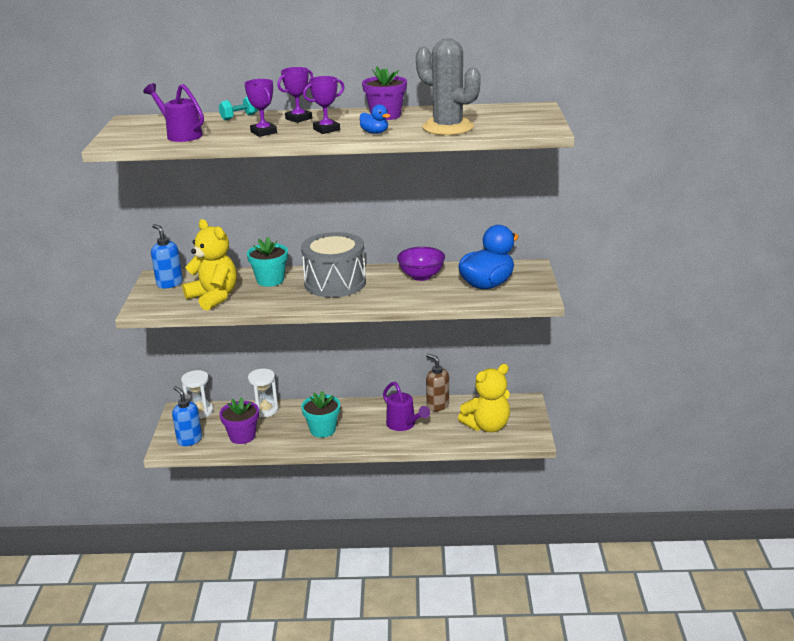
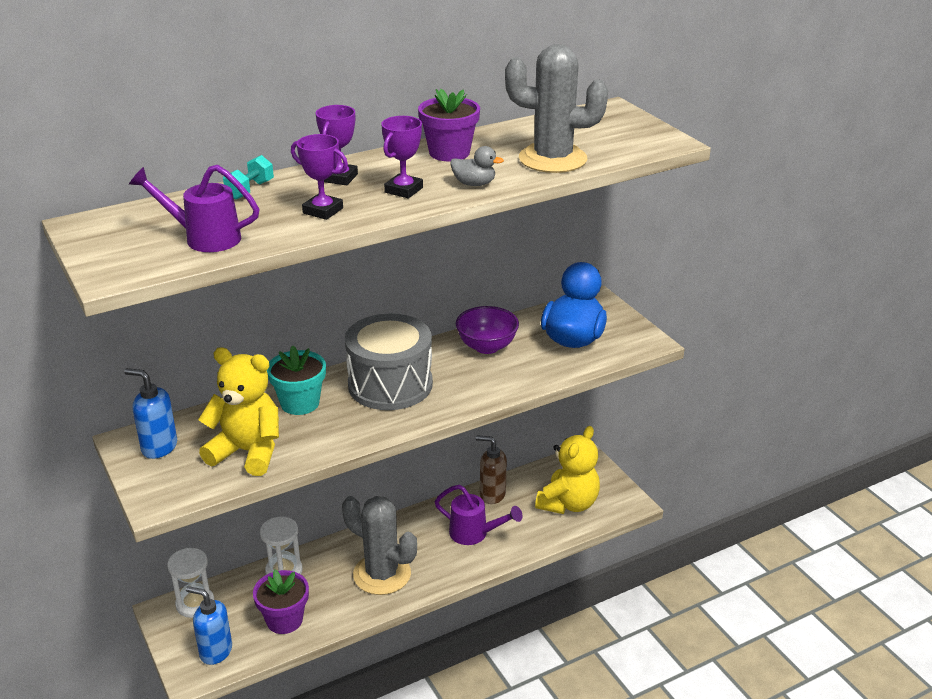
camera: 30 degrees left, 5 degrees up
turquoise flower pot [301,391,340,438] -> grey cactus [342,496,417,595]
blue duck [360,105,390,134] -> grey duck [451,146,504,186]

